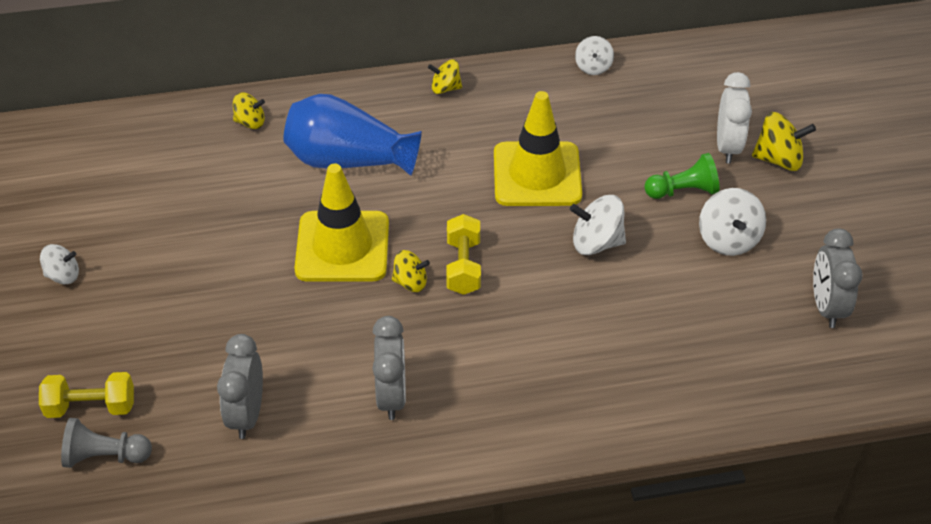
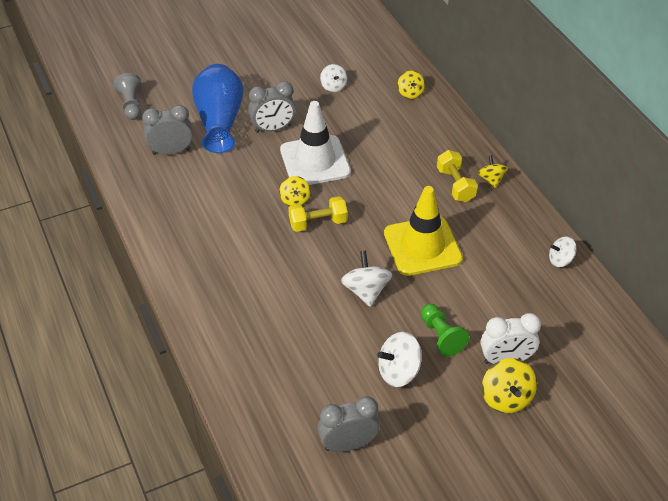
camera: 75 degrees right, 0 degrees up
yellow dumbbell [39,372,134,418] -> yellow dumbbell moved to [437,150,478,202]
white spinning top [40,244,79,284] -> white spinning top moved to [320,64,347,92]
blue vase [283,94,422,176] -> blue vase moved to [192,64,244,153]
yellow traffic cone [294,164,389,282] -> white traffic cone [280,101,351,185]
grey clock [372,316,406,420] -> grey clock moved to [248,81,296,133]

